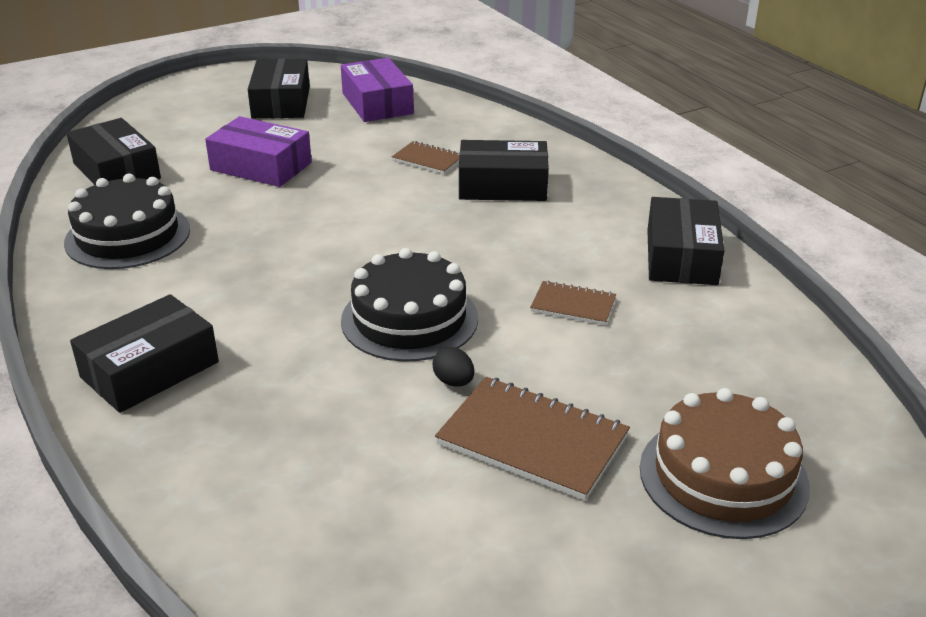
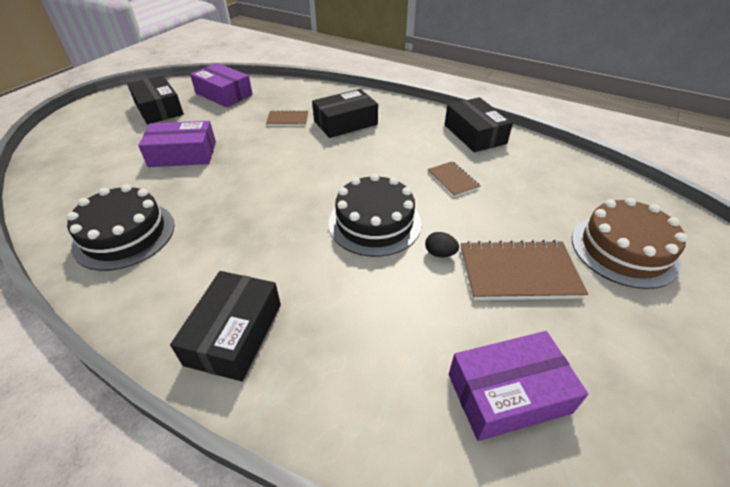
camera: 30 degrees left, 10 degrees up
black box [66,118,161,185] -> none
brown notebook [530,280,616,325] -> brown notebook turned 75 degrees clockwise [428,161,480,197]
none -> purple box [449,331,588,441]

